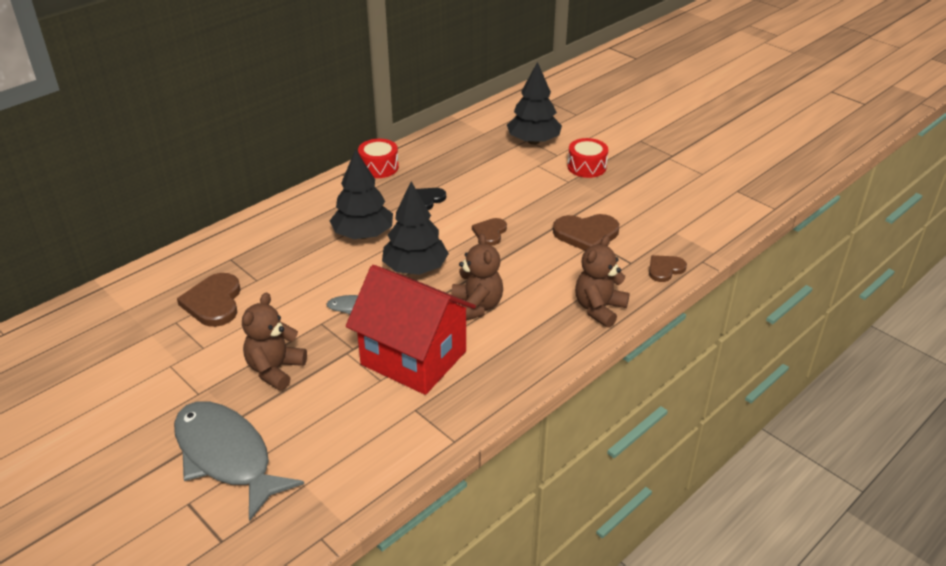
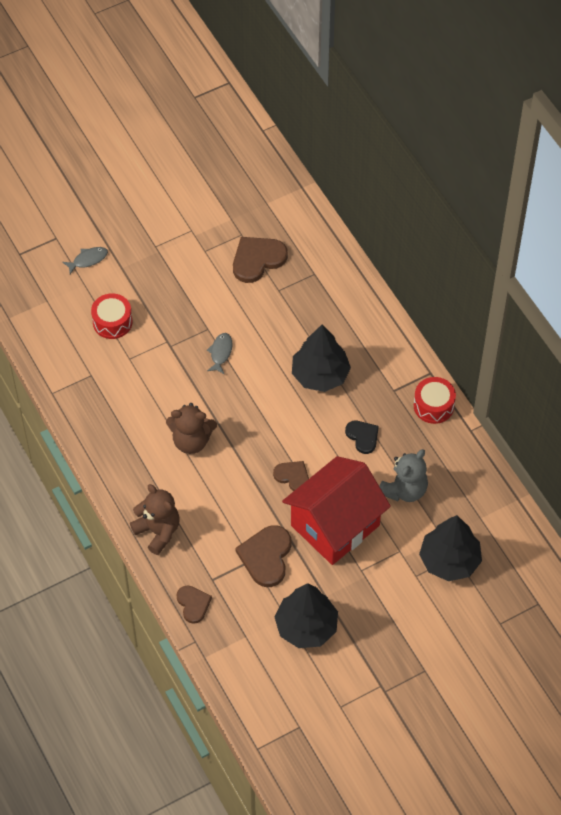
camera: 105 degrees right, 20 degrees up
grey fish [174,401,304,521] -> grey fish [62,247,108,274], size x0.40
brown heart [177,273,241,327] -> brown heart turned 45 degrees counterclockwise [233,237,288,283]
brown teddy bear [242,293,307,391] -> none
red house [346,265,476,395] -> red house moved to [282,456,391,565]
black tree [382,181,449,275] -> black tree moved to [274,583,338,648]
red drum [567,138,608,178] -> red drum moved to [91,293,132,339]
none -> grey teddy bear [379,449,428,502]

